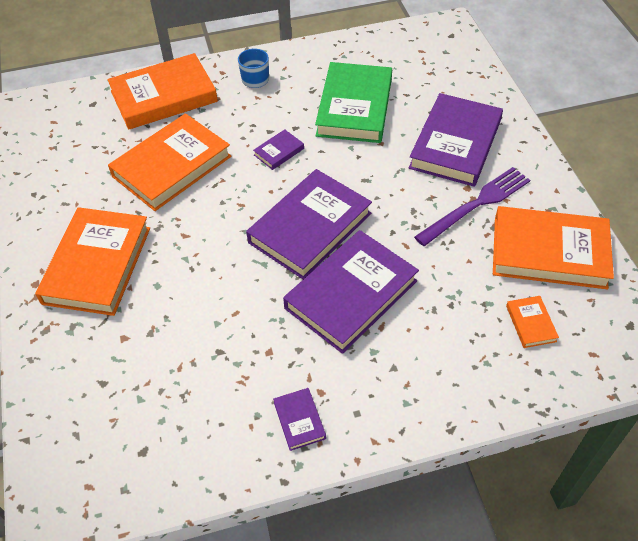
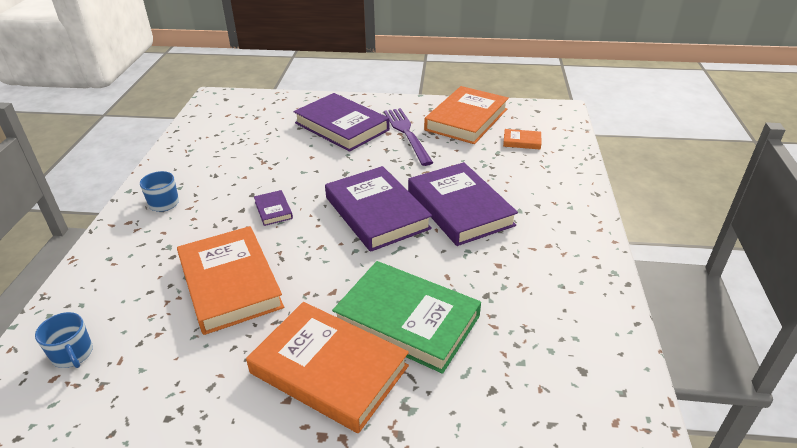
camera: 70 degrees left, 15 degrees down
orange book [107,53,218,130] -> none
purple book [273,388,326,451] -> none
green book [315,62,392,143] -> green book moved to [332,261,481,374]
none -> blue mug [35,312,93,368]

